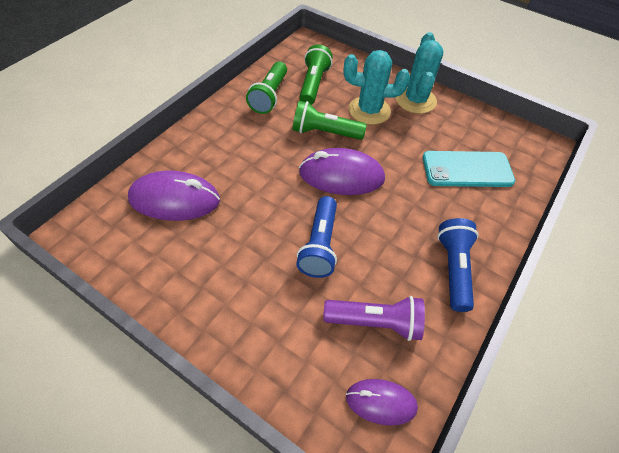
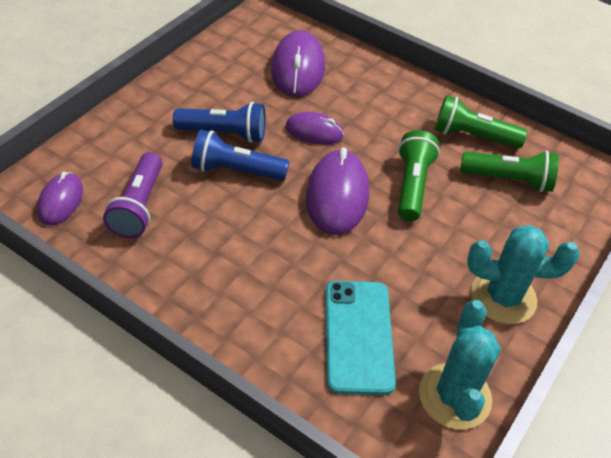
camera: 90 degrees right, 5 degrees down
turquoise cactus [344,50,410,125] -> turquoise cactus moved to [419,300,501,430]
blue flashlight [437,218,479,312] -> blue flashlight moved to [173,102,266,143]
none -> purple mouse [285,112,344,145]

